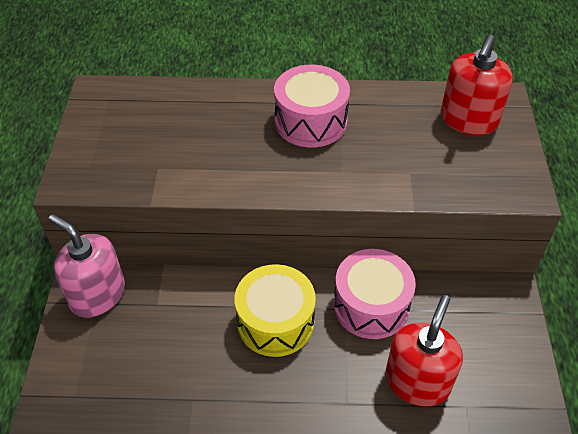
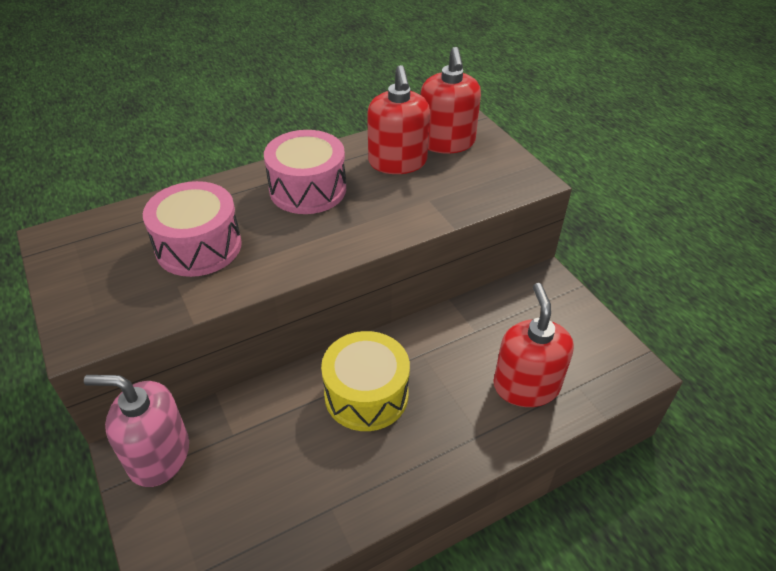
camera: 30 degrees left, 5 degrees down
pink drum [333,249,416,339] -> pink drum moved to [143,181,242,277]
none -> red soap dispenser [367,65,430,174]

